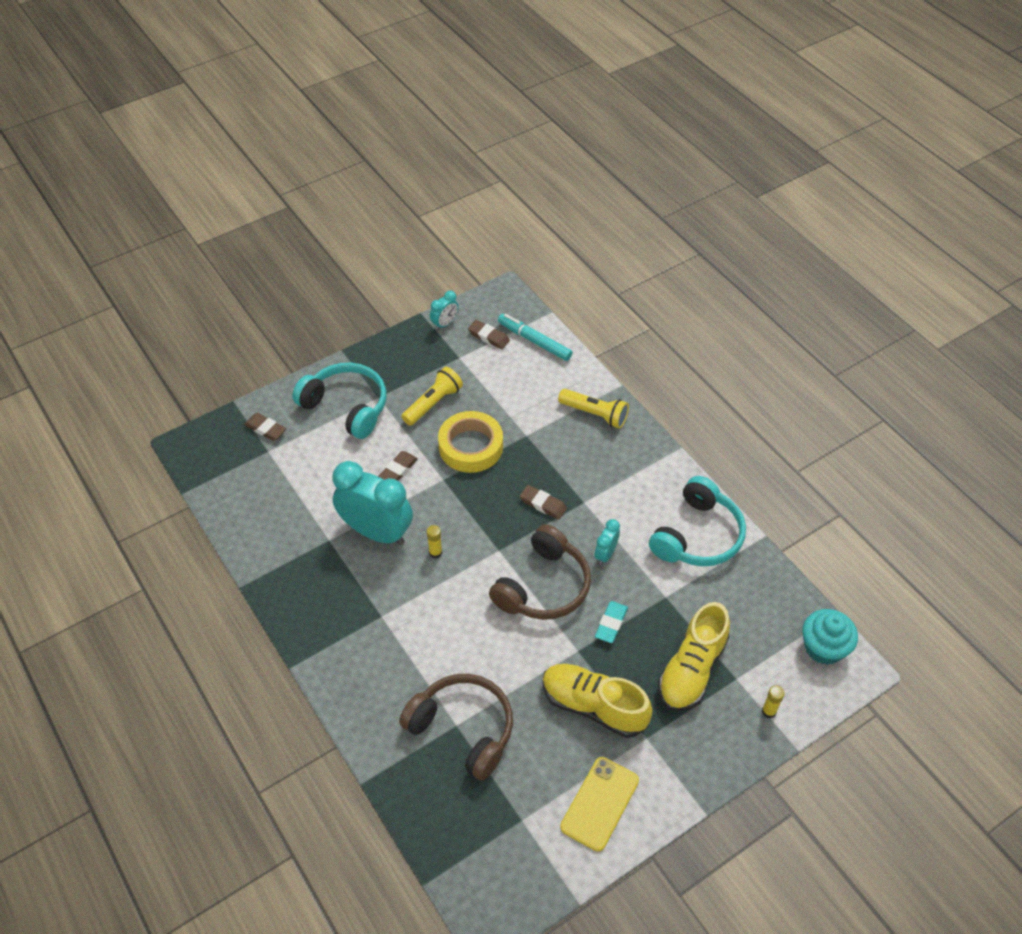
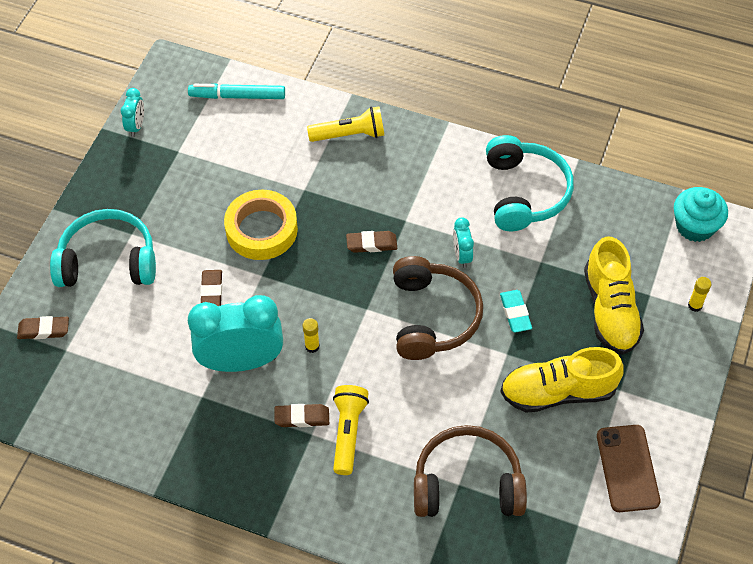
camera: 35 degrees left, 5 degrees up
yellow flashlight [401,367,463,426] -> yellow flashlight moved to [333,385,369,475]
brown eraser [468,320,510,349] -> brown eraser moved to [275,404,329,427]
yellow phone [560,757,639,852] -> brown phone [597,425,661,512]

